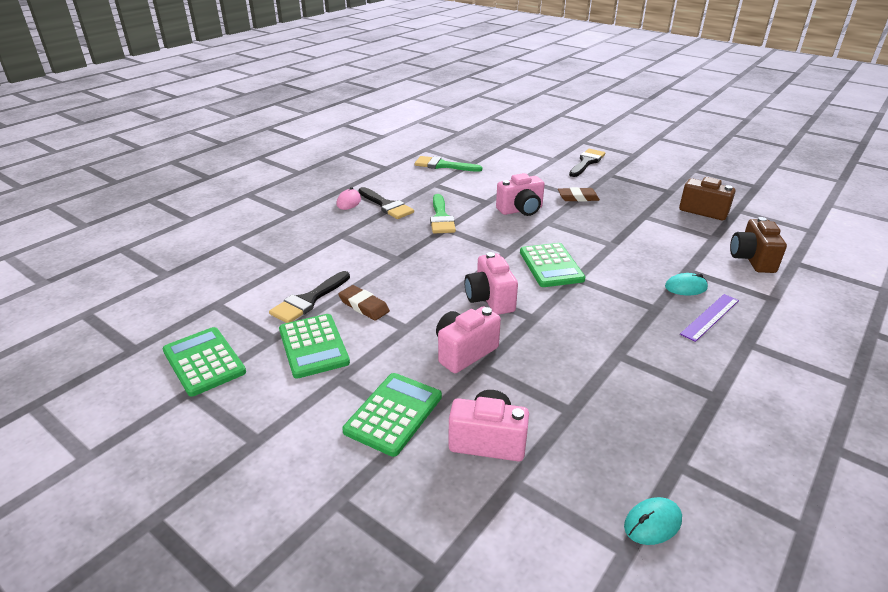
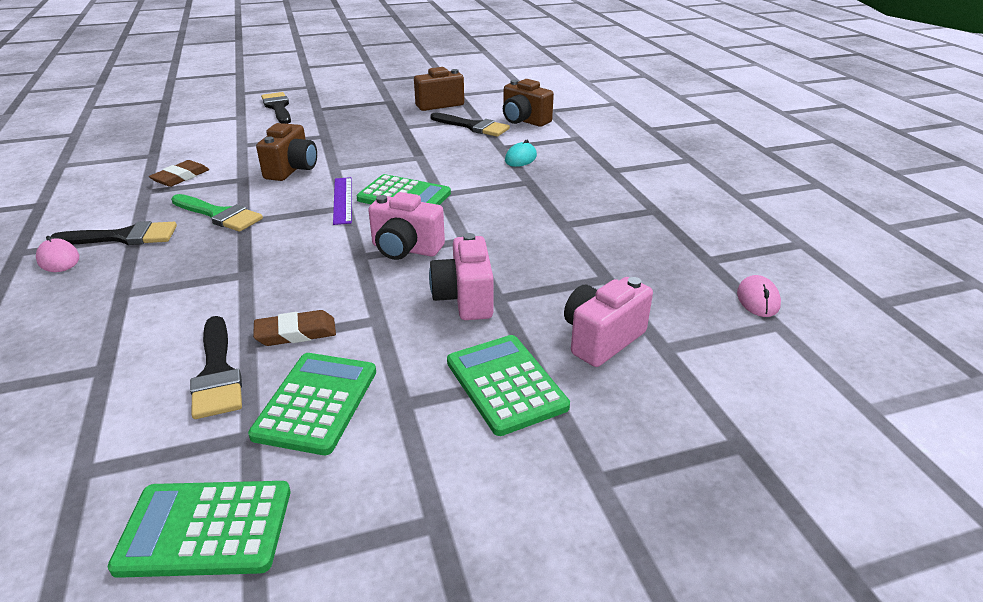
camera: 55 degrees left, 0 degrees up
green calculator [279,314,350,379] -> green calculator turned 90 degrees counterclockwise [248,353,376,455]
green brush [415,156,483,172] -> none
pink camera [496,173,545,216] -> brown camera [256,123,317,181]
brown eraser [558,187,600,202] -> brown eraser moved to [149,160,209,187]
turquoise mouse [624,497,682,545] -> pink mouse [737,275,781,317]
purple ruler [680,294,739,342] -> purple ruler moved to [333,177,352,225]
none -> black brush [430,112,510,137]

